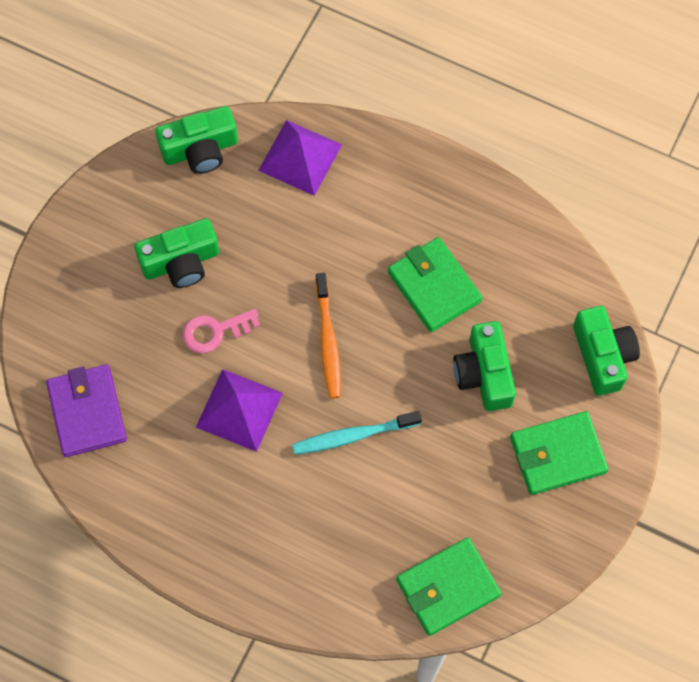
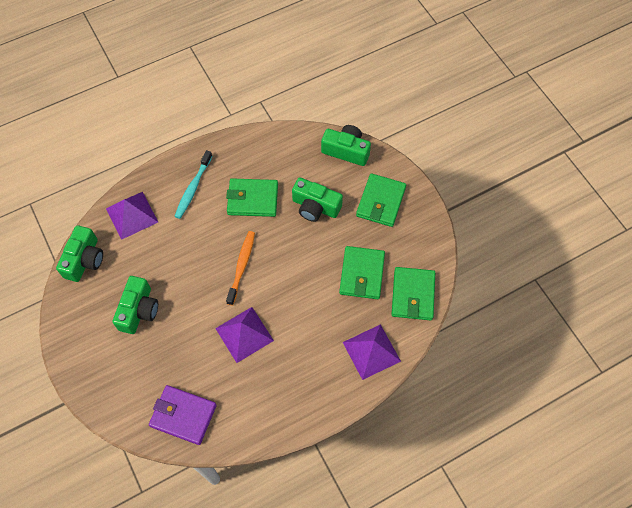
camera: 55 degrees left, 5 degrees down
pink key [183,309,260,353] -> none
turquoise toothbrush [292,411,422,455] -> turquoise toothbrush moved to [174,150,212,219]
orange toothbrush [316,273,341,398] -> orange toothbrush turned 105 degrees counterclockwise [226,231,255,305]
none -> green wallet [339,246,385,299]
none -> purple pyramid [343,324,401,380]

